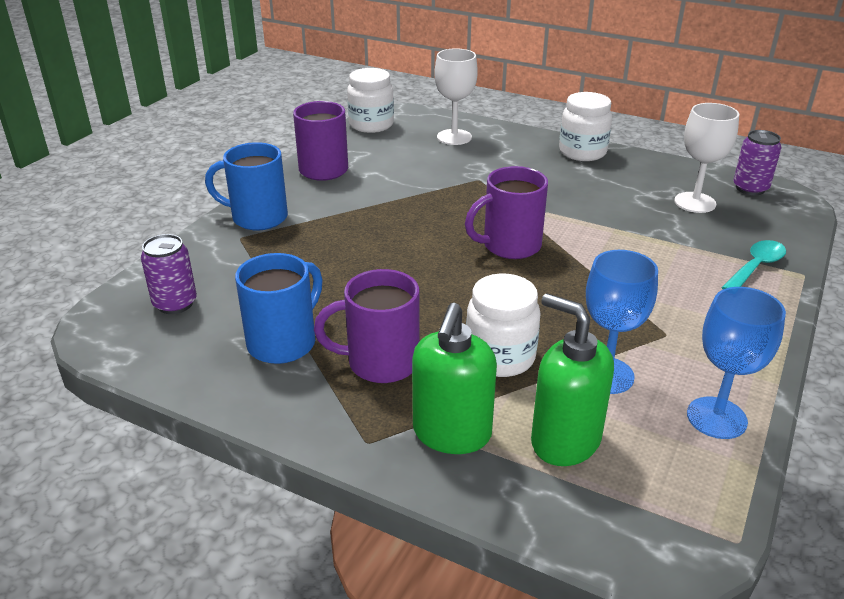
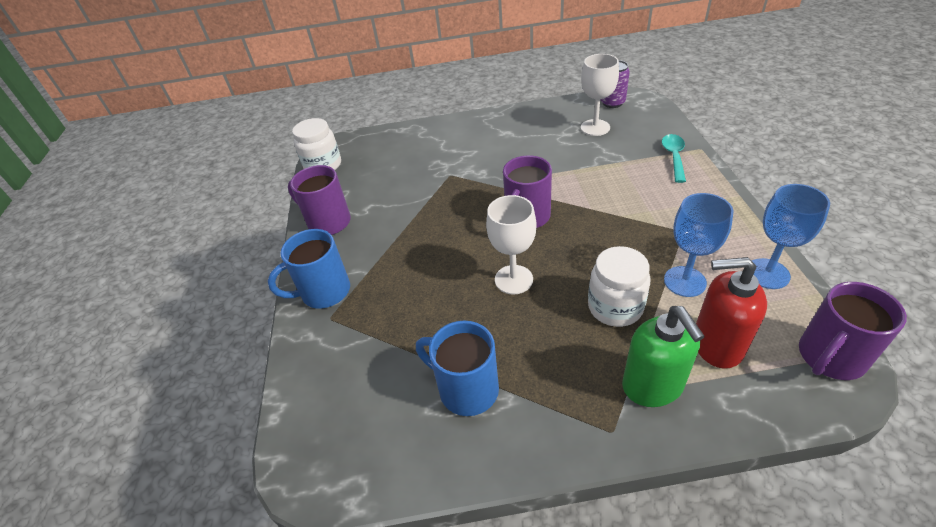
camera: 30 degrees left, 10 degrees up
purple can [141,234,197,314] -> none
blue mug [235,253,323,364] -> blue mug turned 60 degrees counterclockwise [416,321,499,416]
purple mug [314,269,419,383] -> purple mug moved to [799,282,907,380]
white goblet [434,48,478,145] -> white goblet moved to [486,195,537,295]
green soap dispenser [531,293,614,466] -> red soap dispenser [696,257,767,369]
white jar [559,92,612,161] -> none

